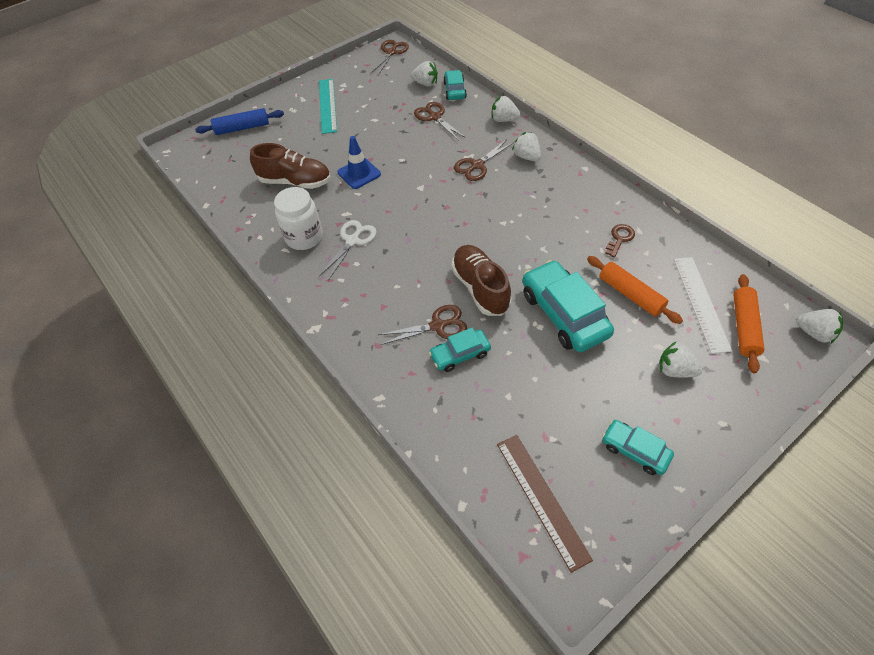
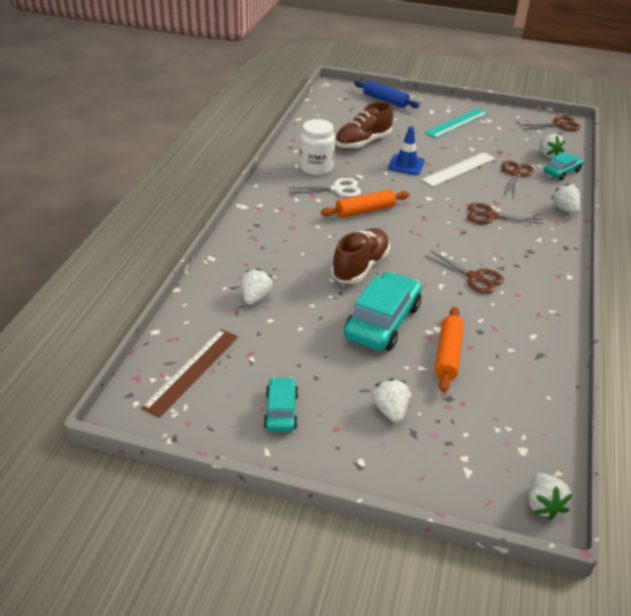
camera: 50 degrees right, 15 degrees down
brown shoe [250,143,331,189] -> brown shoe turned 75 degrees clockwise [335,102,393,149]
brown scissors [378,305,467,345] -> brown scissors moved to [425,251,504,294]
turquoise car [429,328,491,372] -> none
white strawberry [512,132,541,162] -> white strawberry moved to [241,268,273,305]
brown key [605,224,635,257] -> none
white ruler [674,257,732,354] -> white ruler moved to [421,152,495,187]
orange rolling pin [733,274,765,373] -> orange rolling pin moved to [321,189,410,218]

